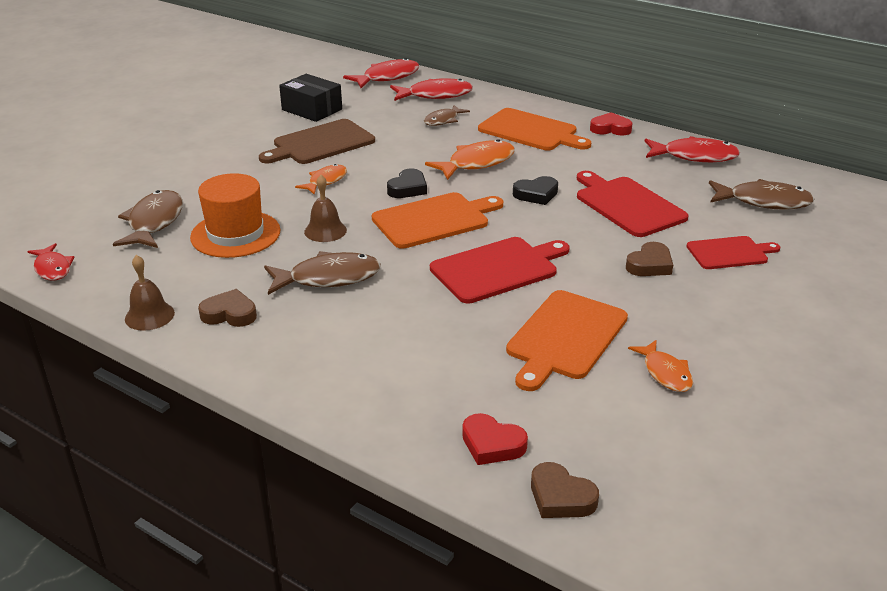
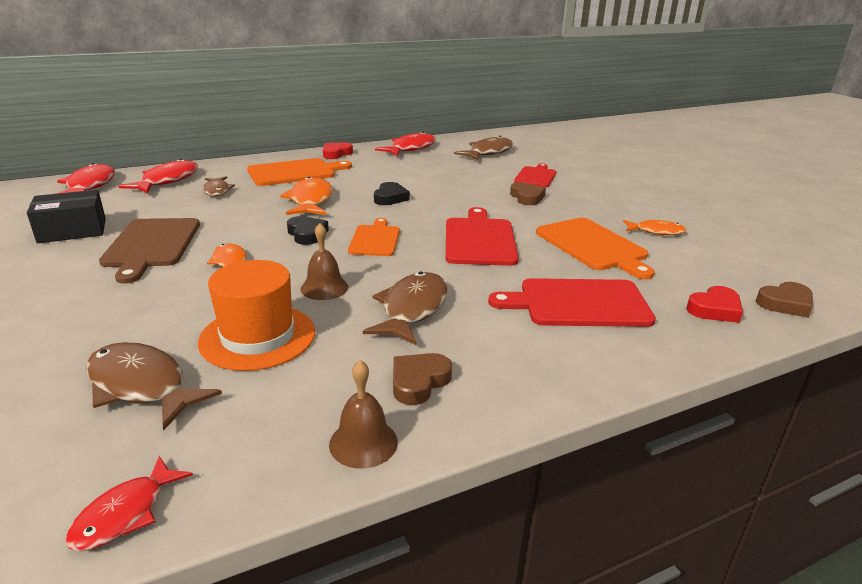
camera: 60 degrees left, 5 degrees down
red fish [27,243,74,281] -> red fish turned 120 degrees clockwise [65,456,193,551]
orange cutting board [372,192,503,249] -> orange cutting board [348,218,400,256], size x0.64
red cutting board [577,171,689,237] -> red cutting board moved to [488,278,656,327]

